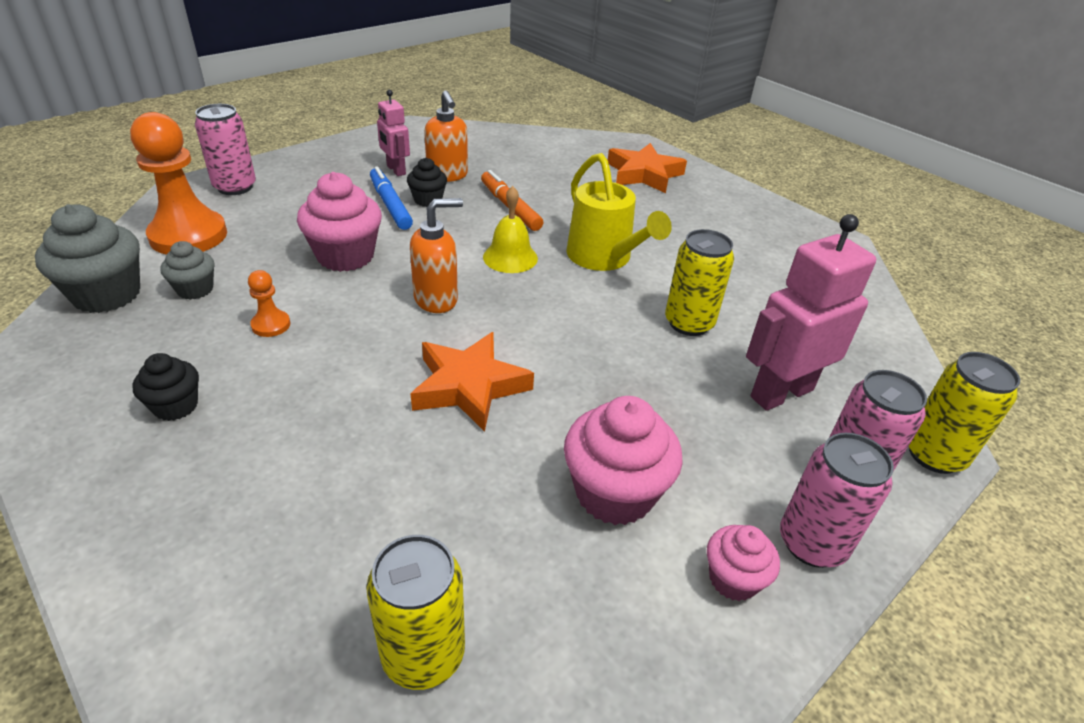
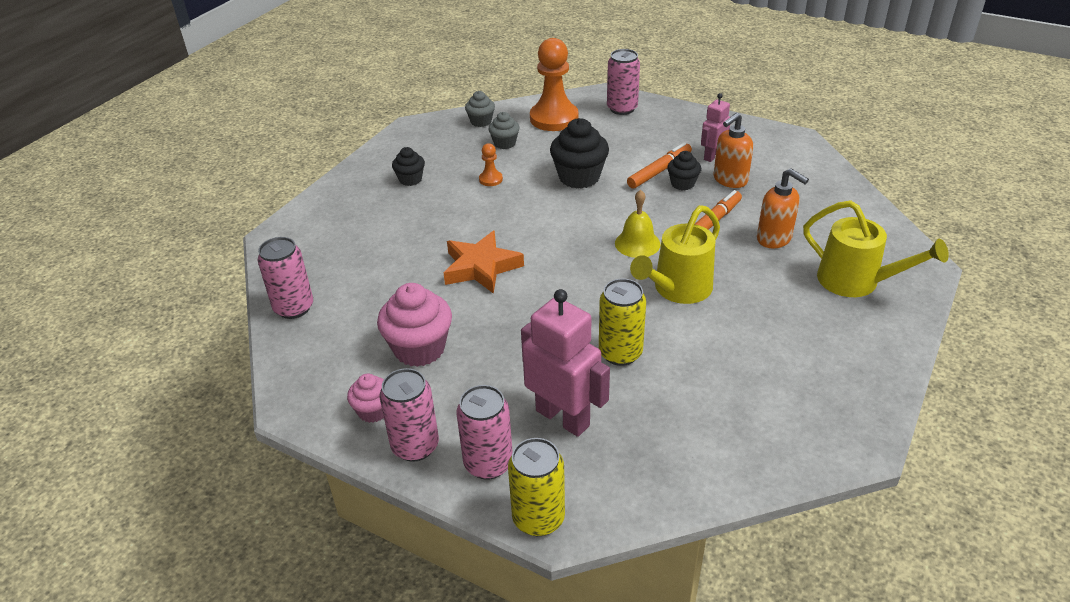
camera: 75 degrees right, 0 degrees up
grey cupcake [35,204,140,313] -> grey cupcake [465,91,495,127], size x0.57
pink cupcake [297,172,382,272] -> black cupcake [550,118,609,189]
yellow can [366,535,465,690] -> pink can [257,237,313,319]
blue marker [370,166,413,230] -> orange marker [627,142,692,189]
orange soap dispenser [410,198,463,313] -> orange soap dispenser moved to [757,168,809,248]
orange star [608,143,687,193] -> yellow watering can [803,200,949,297]

